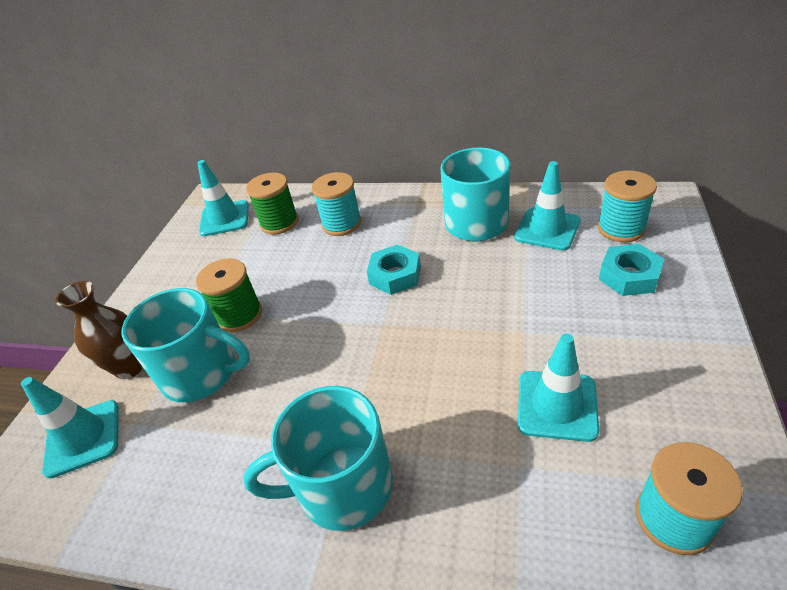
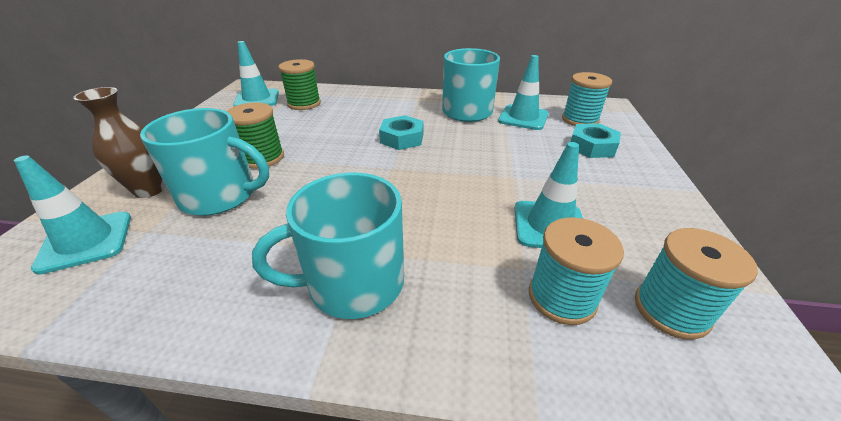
camera: 10 degrees left, 5 degrees down
turquoise spool [311,172,362,236] -> turquoise spool moved to [529,217,624,325]

